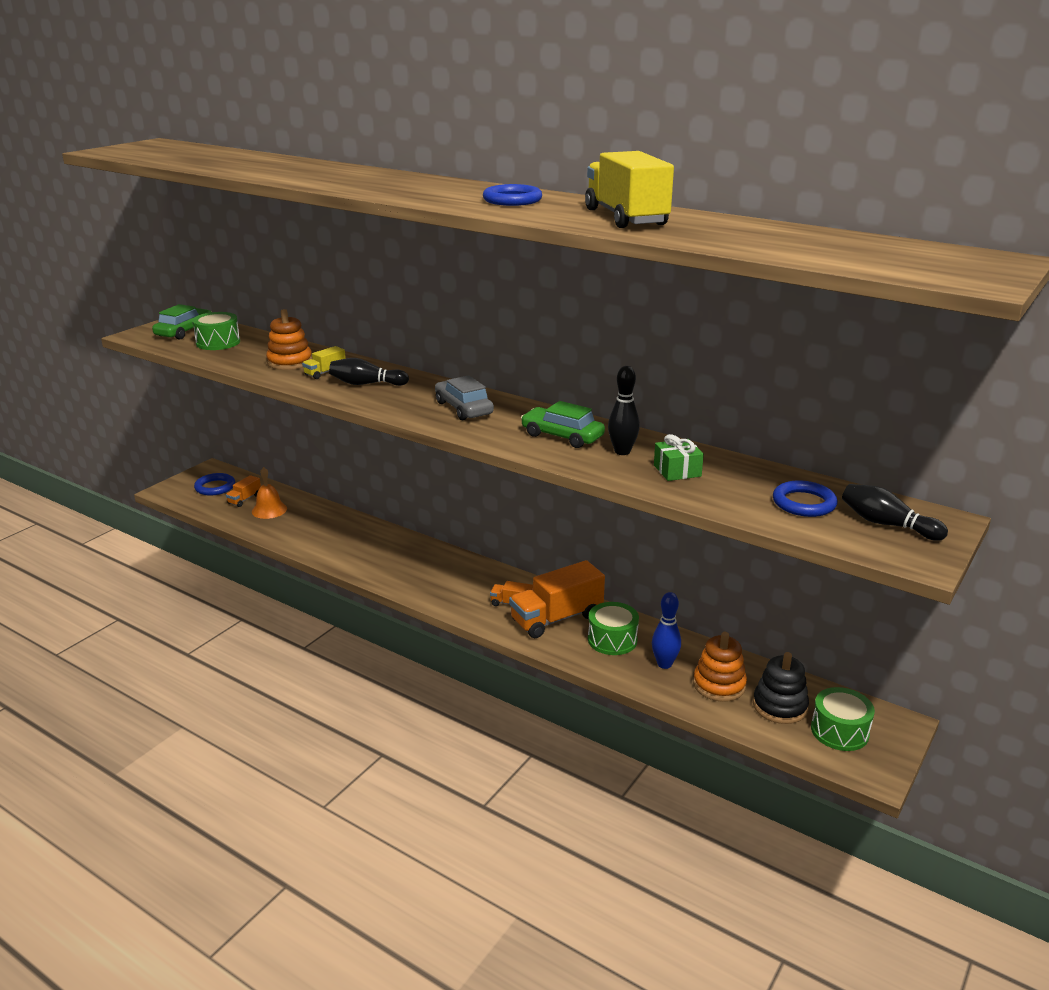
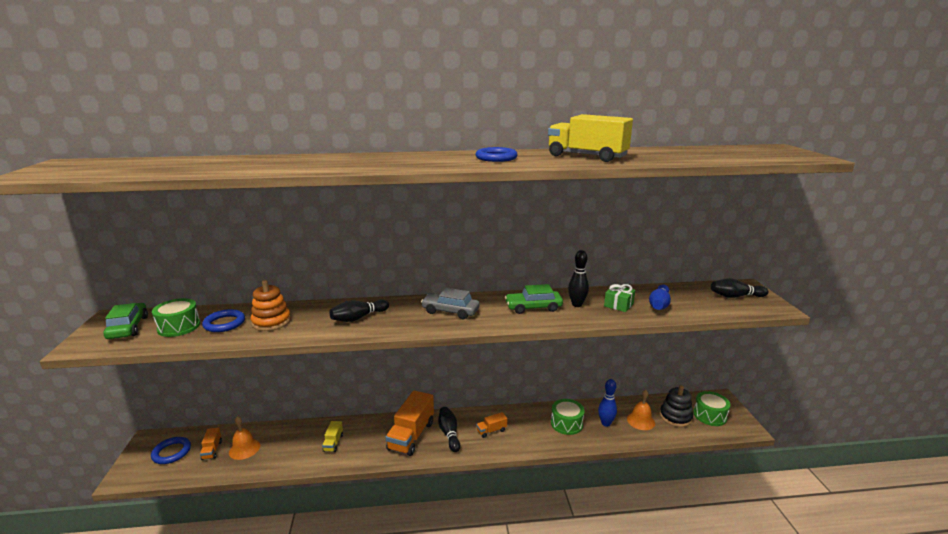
camera: 40 degrees left, 5 degrees down
yellow truck [302,346,346,379] -> yellow truck moved to [322,421,343,452]
orange truck [509,560,605,638] -> orange truck moved to [386,390,434,456]
orange stacking toy [693,632,747,702] -> orange bell [627,390,655,430]
blue ring [773,480,838,517] -> blue ring moved to [202,309,245,332]
none -> black bowling pin [438,407,460,452]
none -> blue bowling pin [649,284,671,310]

